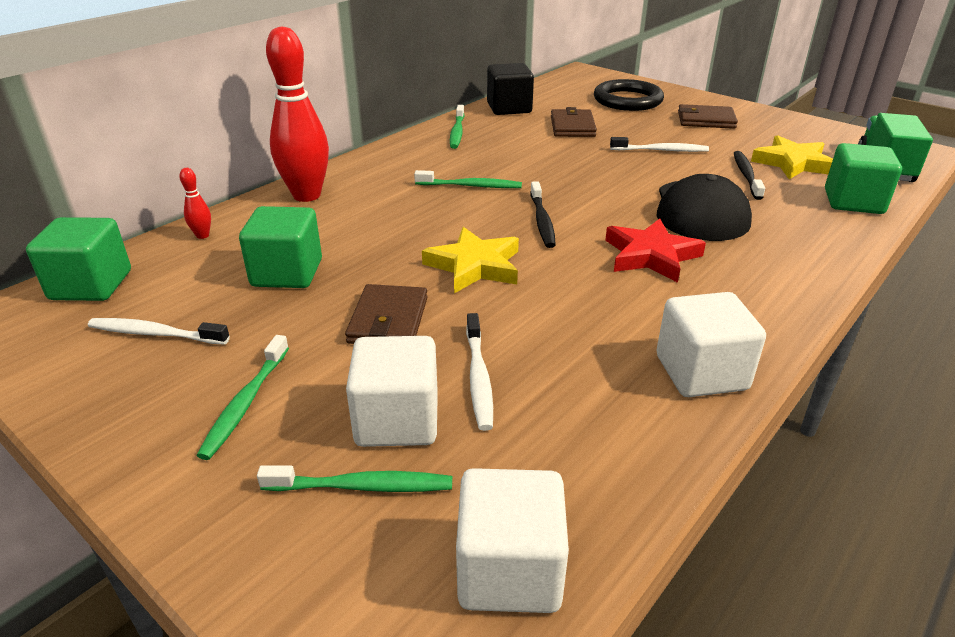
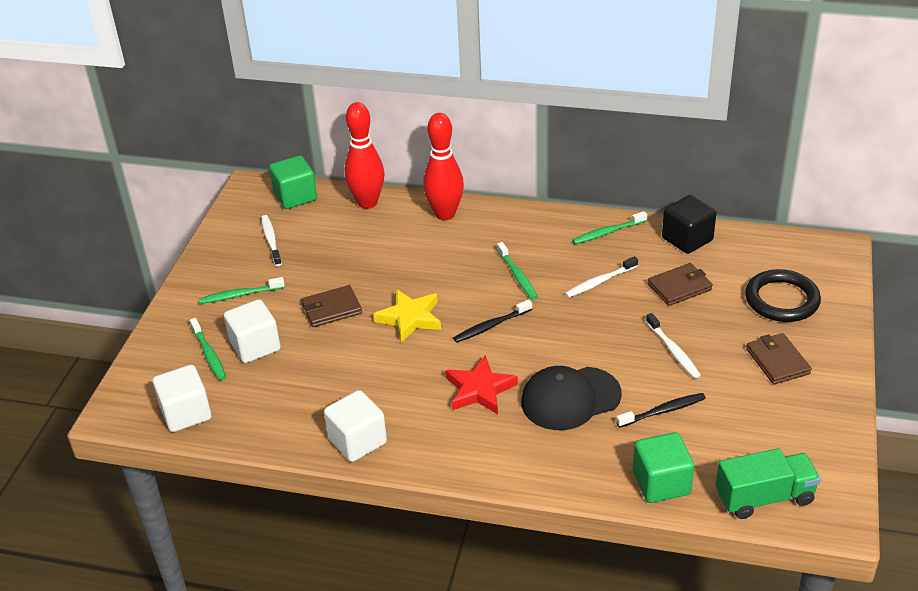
camera: 65 degrees right, 5 degrees up
red bowling pin [179,168,211,239] -> red bowling pin [344,102,384,209], size x2.44
green cube [239,206,322,288] -> none
white toothbrush [466,313,493,431] -> white toothbrush moved to [565,256,638,298]
yellow star [751,135,833,179] -> none

